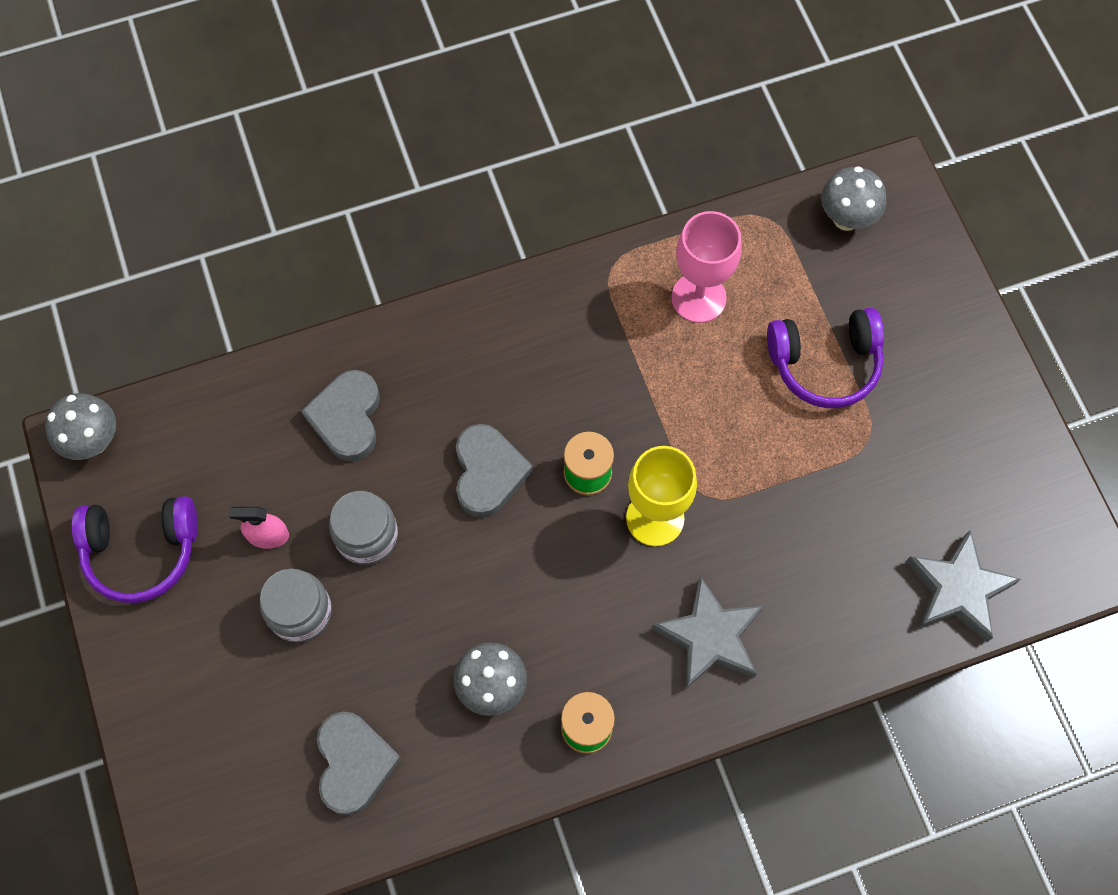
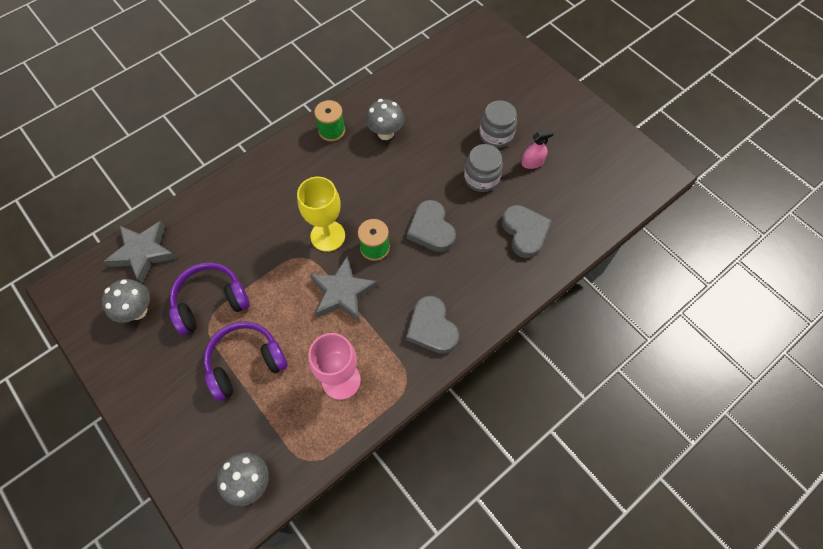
camera: 160 degrees right, 5 degrees down
grey mushroom [45,393,116,460] -> grey mushroom moved to [102,279,150,323]
purple headphones [71,496,198,603] -> purple headphones moved to [169,262,250,335]
grey heart [317,712,402,815] -> grey heart moved to [406,296,459,354]
grey star [652,576,763,689] -> grey star moved to [310,257,378,322]

